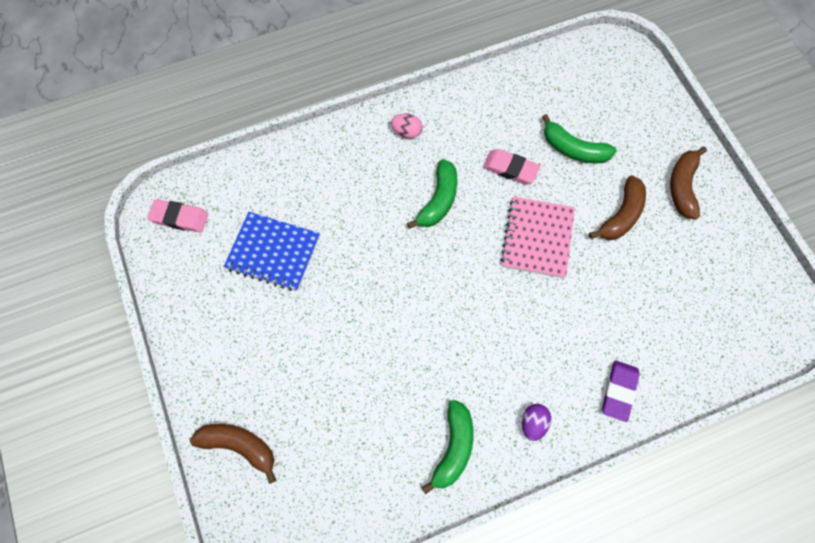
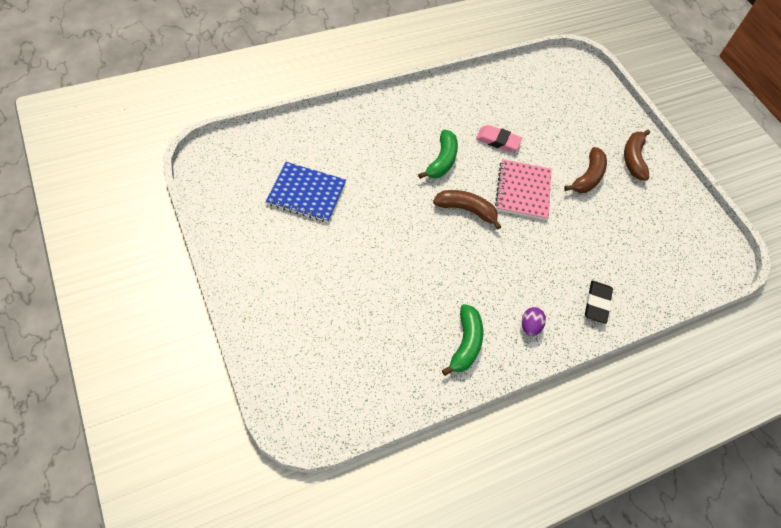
camera: 10 degrees left, 10 degrees down
pink eraser [147,199,208,233] -> none
brown banana [190,424,276,484] -> brown banana moved to [433,190,501,230]
pink egg [391,113,423,138] -> none
green banana [542,114,617,163] -> none
purple eraser [602,360,640,422] -> black eraser [585,281,613,324]

